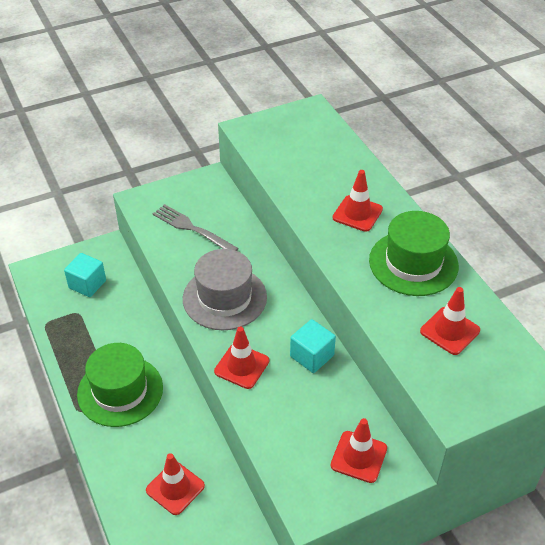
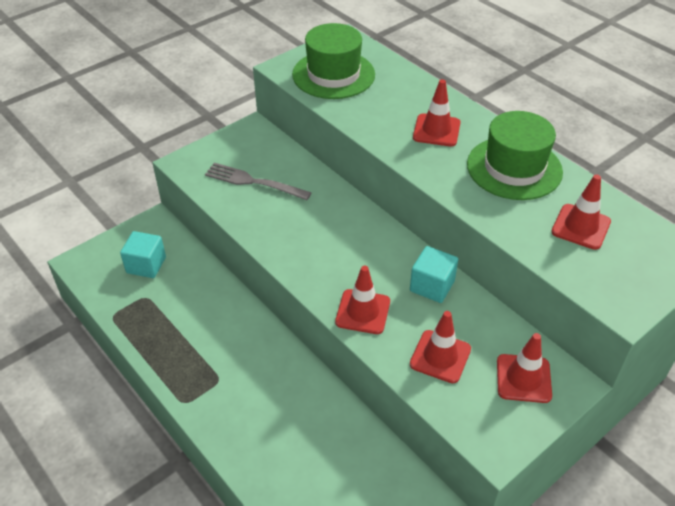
camera: 15 degrees left, 0 degrees up
green hat [77,343,163,427] -> green hat moved to [292,23,375,99]
red traffic cone [146,453,205,515] -> red traffic cone moved to [410,311,471,383]
grey hat [183,249,267,330] -> none

